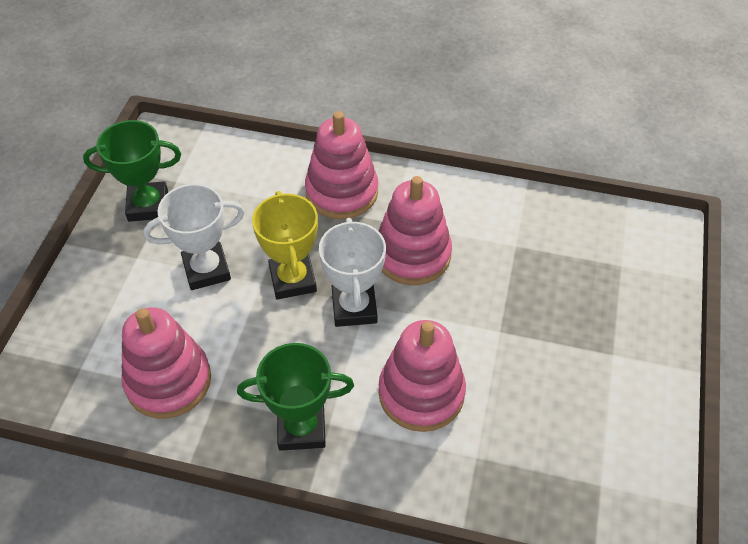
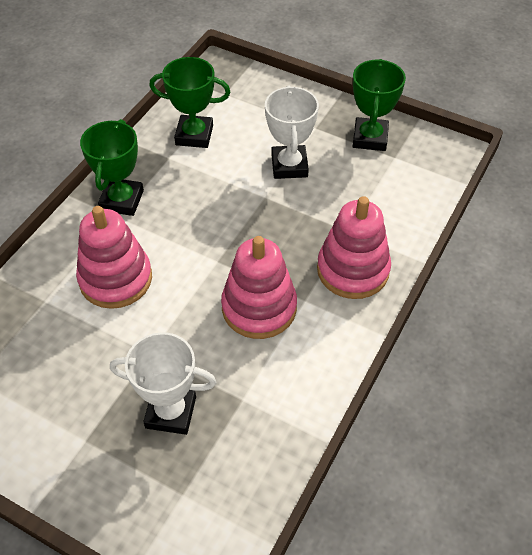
camera: 105 degrees right, 0 degrees up
pink stacking toy [121,307,211,419] -> green trophy [149,57,230,148]
yellow trophy [252,191,318,300] -> none
white trophy [319,218,386,327] -> white trophy moved to [110,332,216,435]

